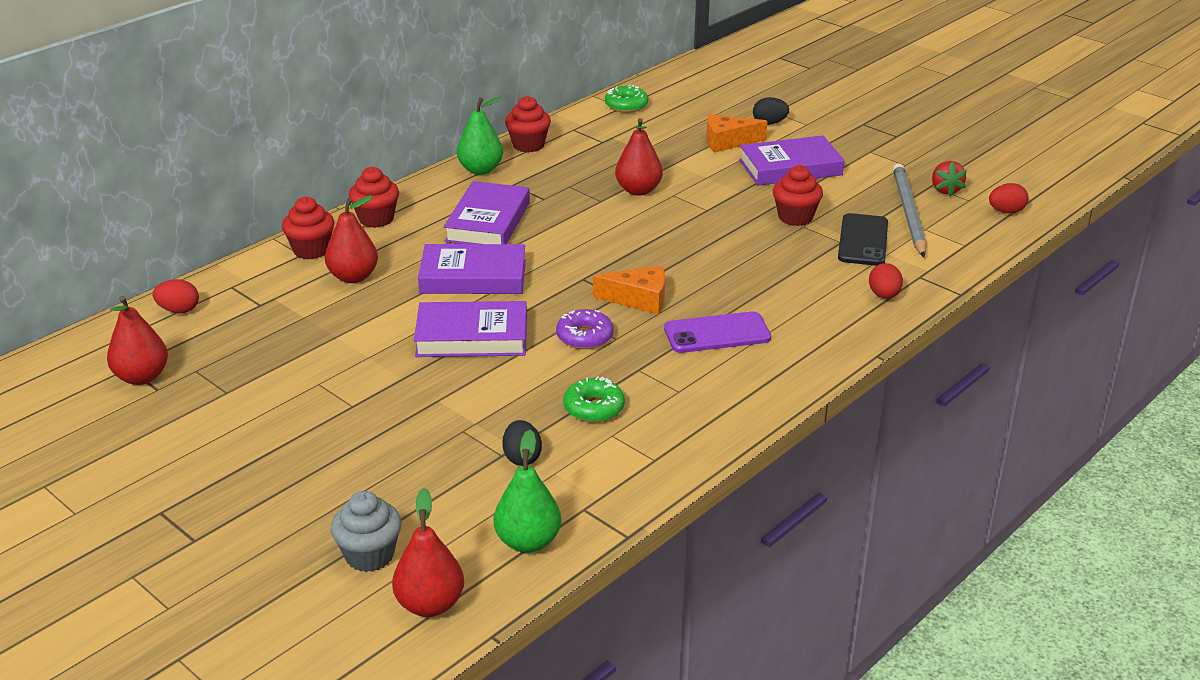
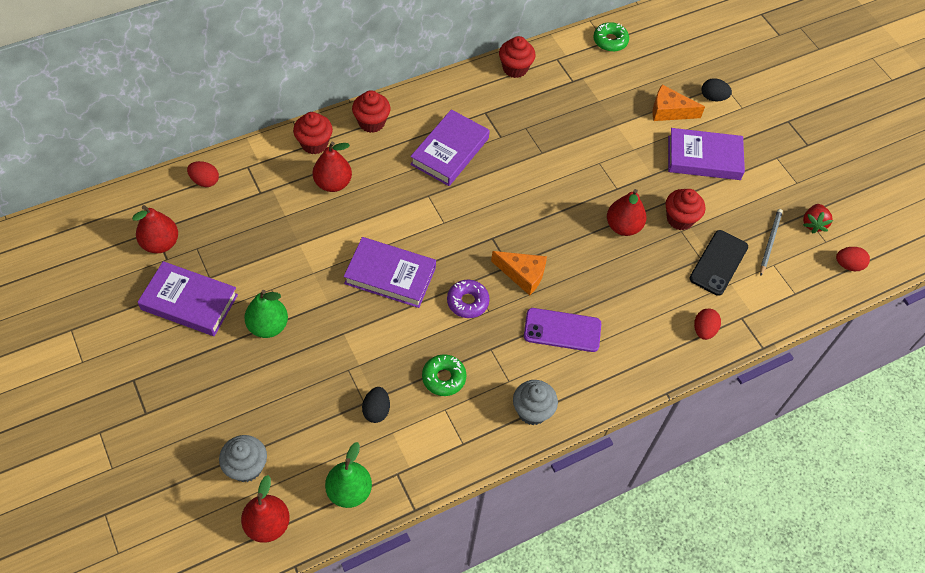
camera: 15 degrees right, 25 degrees up
purple book [418,244,526,294] -> purple book moved to [138,261,238,336]
green pear [457,96,503,175] -> green pear moved to [244,290,288,338]
red pear [615,118,663,196] -> red pear moved to [607,189,646,236]
grey pencil [893,164,927,257] -> grey pencil [760,209,783,276], size x0.59
none -> grey cupcake [513,380,558,425]

